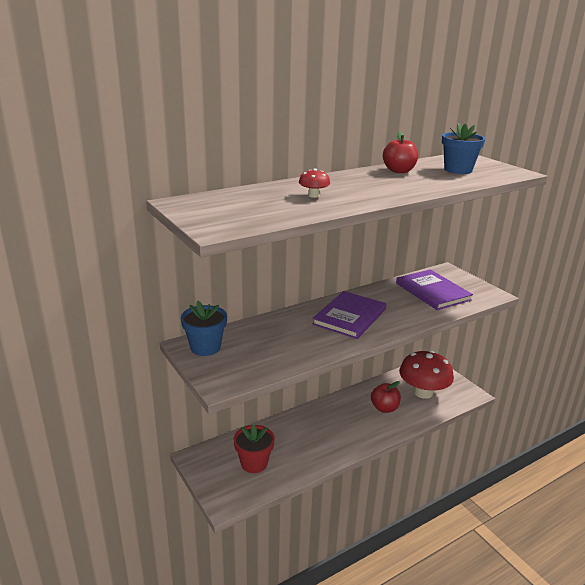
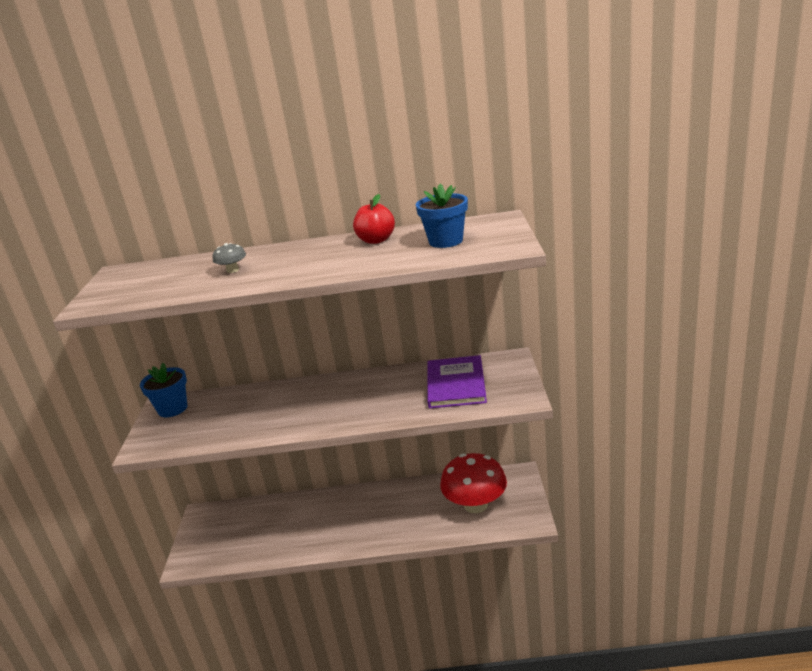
camera: 35 degrees right, 0 degrees up
red flower pot [234,424,275,473] -> none
red mushroom [299,168,330,198] -> grey mushroom [213,243,246,273]
purple book [312,291,386,339] -> none
red apple [371,381,401,413] -> none

